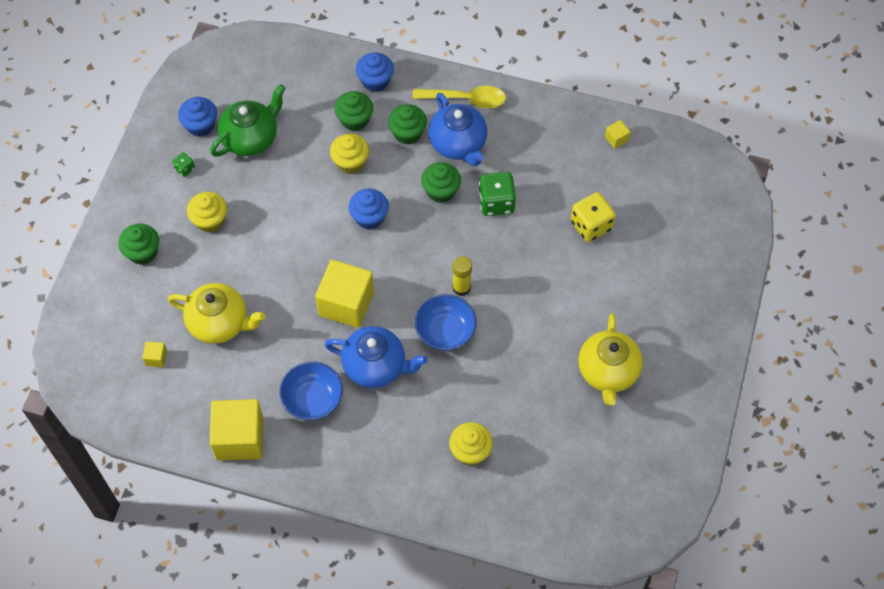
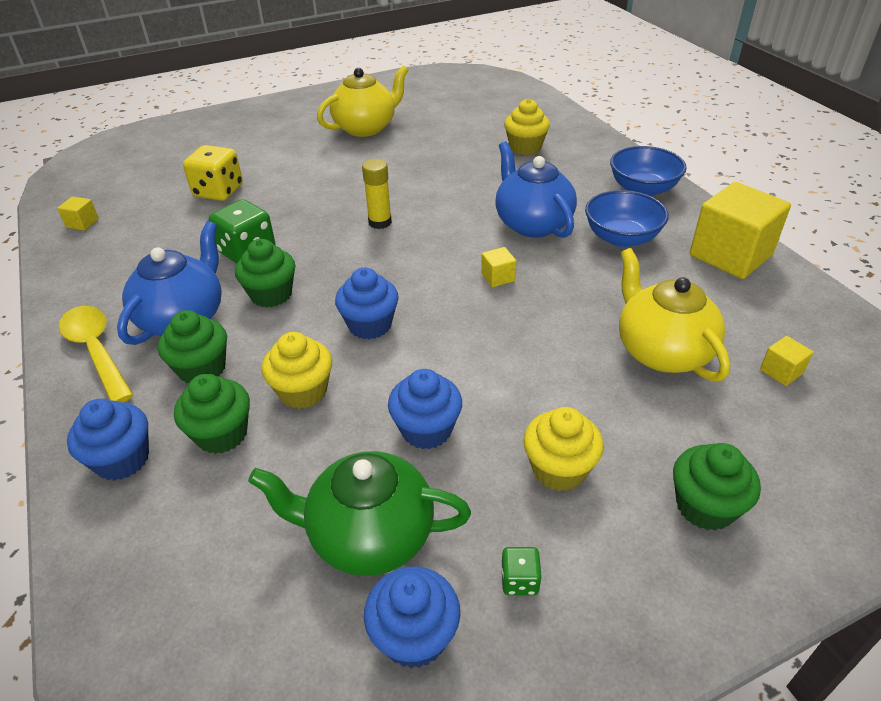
camera: 130 degrees left, 20 degrees down
yellow cube [315,260,374,328] -> yellow cube [481,247,516,287], size x0.42
blue bowl [415,294,477,351] -> blue bowl moved to [610,146,687,196]
none -> blue cupcake [388,369,462,449]

